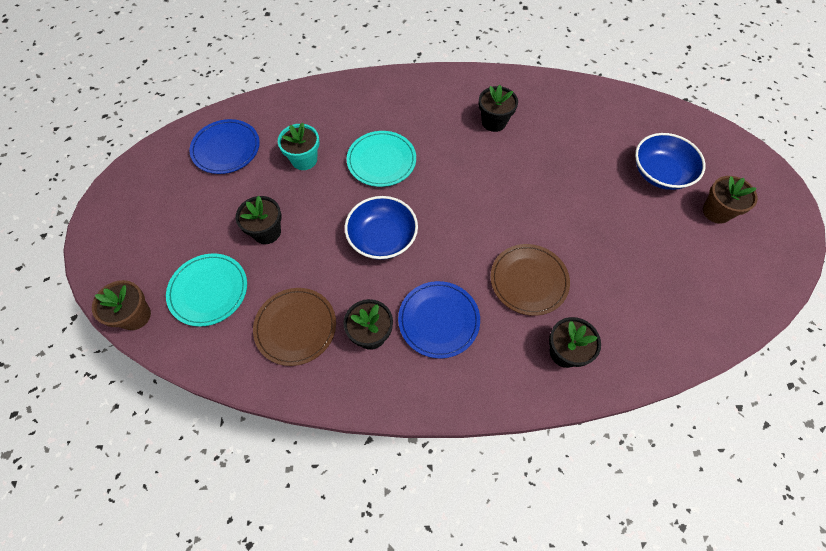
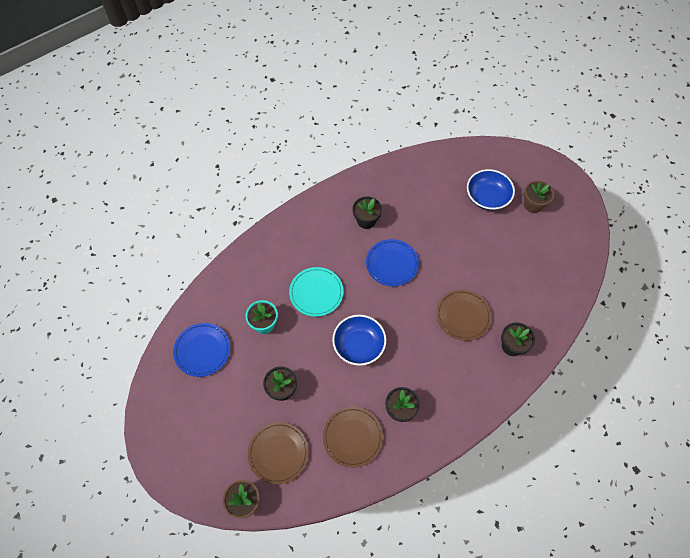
camera: 35 degrees left, 0 degrees up
turquoise plate [166,253,247,327] -> brown plate [248,422,309,485]
blue plate [398,281,480,358] -> blue plate moved to [366,239,419,286]

